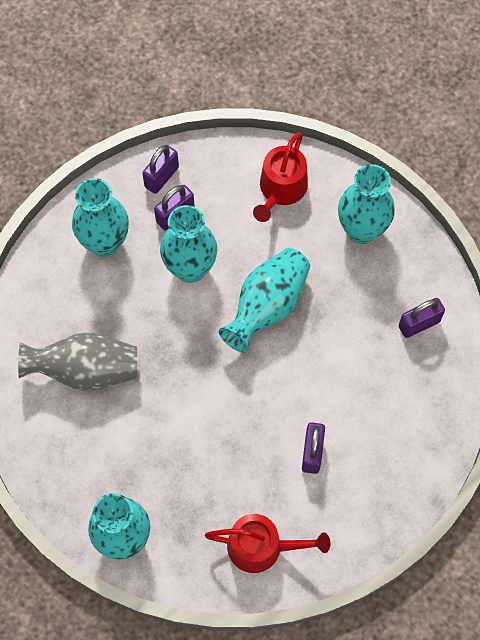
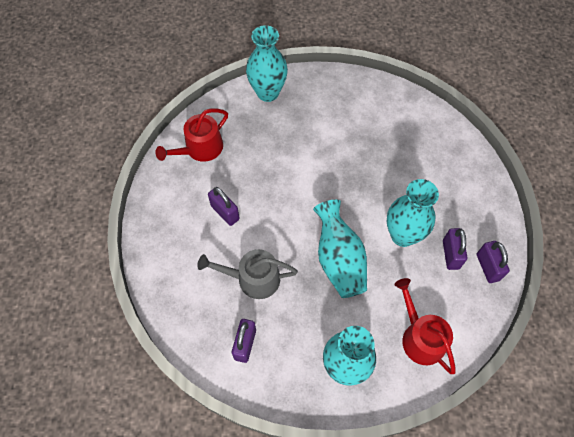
camera: 130 degrees right, 5 degrees down
grey vase [18,332,137,391] -> none
turquoise vase [72,178,129,257] -> none
none -> grey watering can [197,249,298,299]

